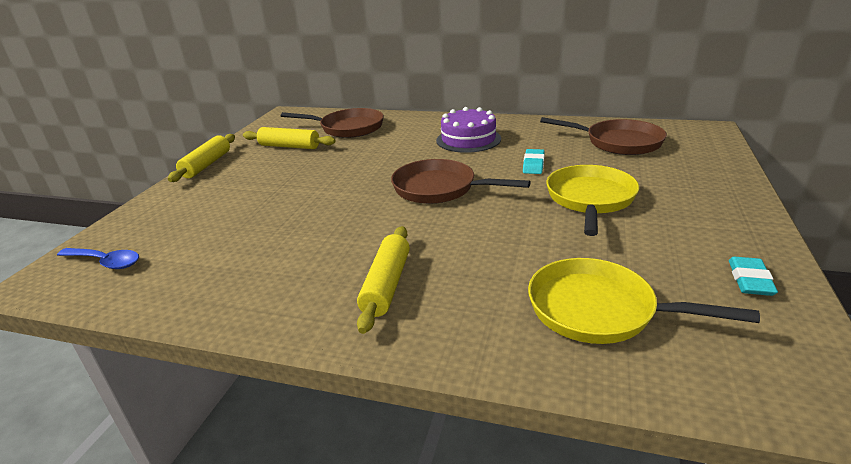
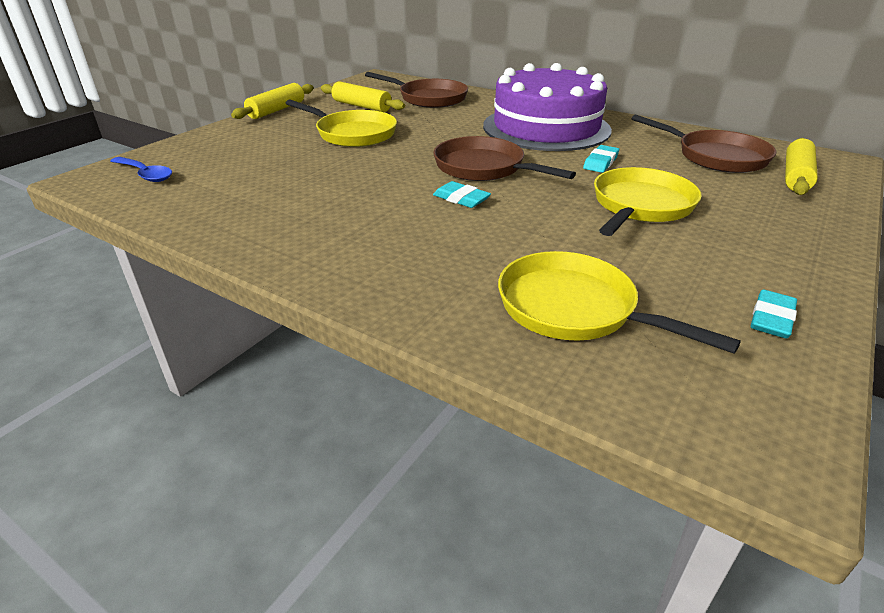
camera: 15 degrees right, 5 degrees up
yellow rolling pin [357,226,410,334] -> yellow rolling pin moved to [785,138,818,195]
purple cake [436,107,501,153] -> purple cake [483,63,612,151], size x1.74
none -> yellow pan [285,99,397,147]
none -> turquoise eraser [433,181,491,208]

